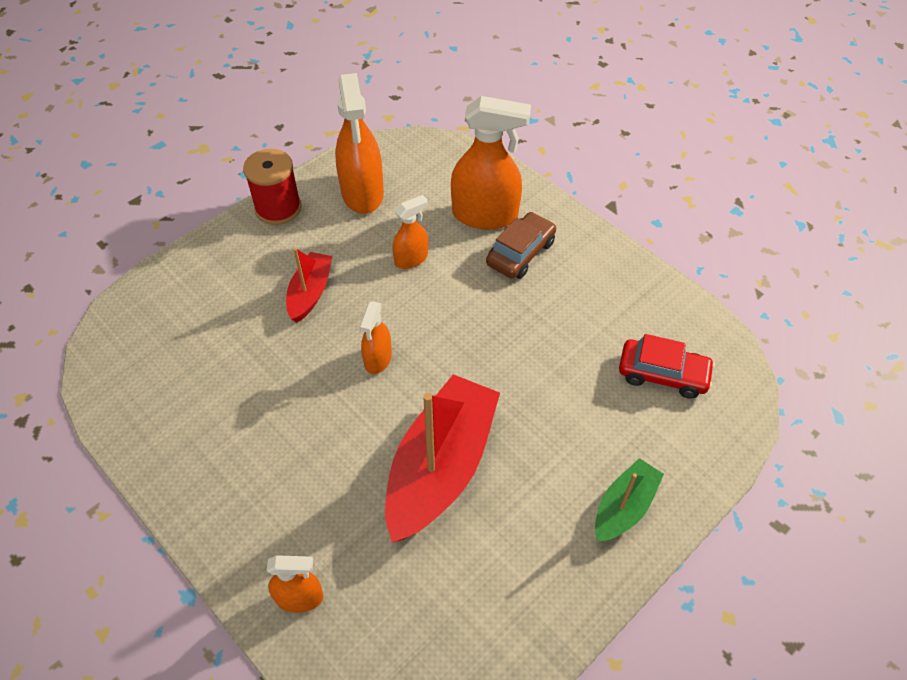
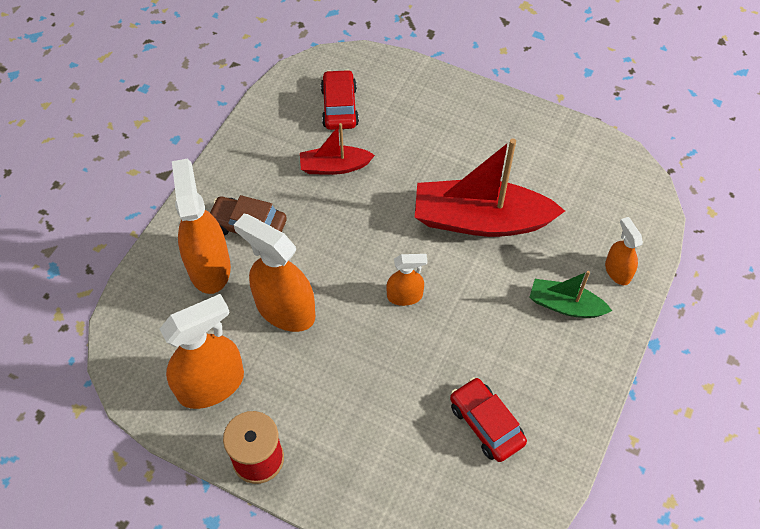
camera: 110 degrees left, 5 degrees up
red boat [286,248,333,323] -> red boat moved to [300,123,375,175]
orange spray bottle [393,195,428,269] -> orange spray bottle [234,214,315,332], size x1.87
green boat [595,458,664,542] -> green boat moved to [529,271,612,318]
none -> red car [450,377,527,462]

